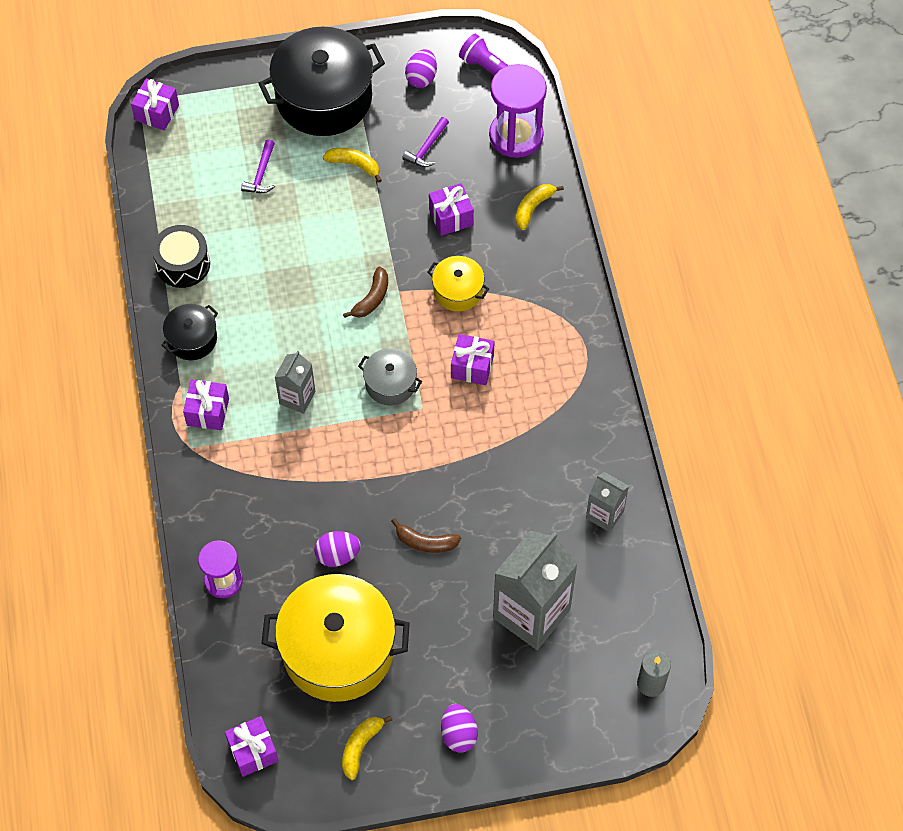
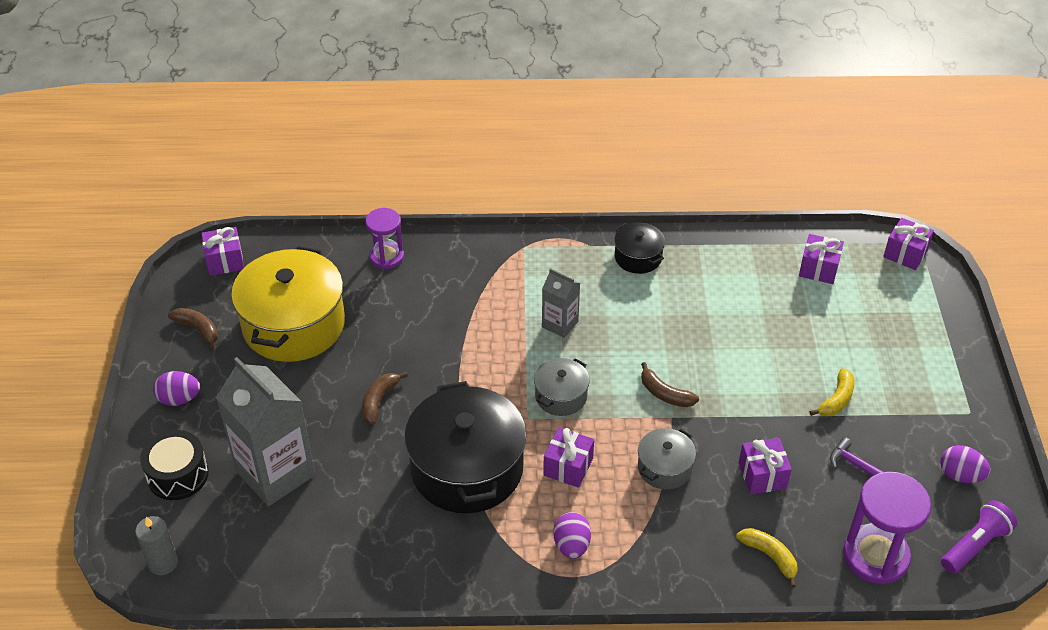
camera: 100 degrees right, 15 degrees down
black drum [152,225,210,288] -> black drum moved to [140,430,209,500]
purple gift [183,380,229,430] -> purple gift moved to [799,234,844,284]
purple hammer [241,139,275,193] -> none
black pot [258,26,385,136] -> black pot moved to [404,381,527,513]
purple egg [314,531,361,567] -> purple egg moved to [553,512,591,559]
yellow banana [342,716,392,780] -> brown banana [168,308,218,350]
yellow pot [427,256,489,312] -> grey pot [638,428,696,490]
grey carton [586,472,629,532] -> none

